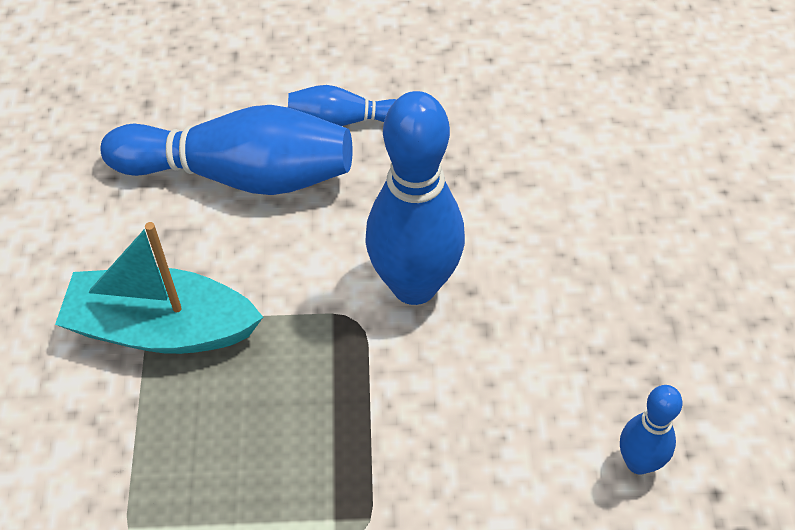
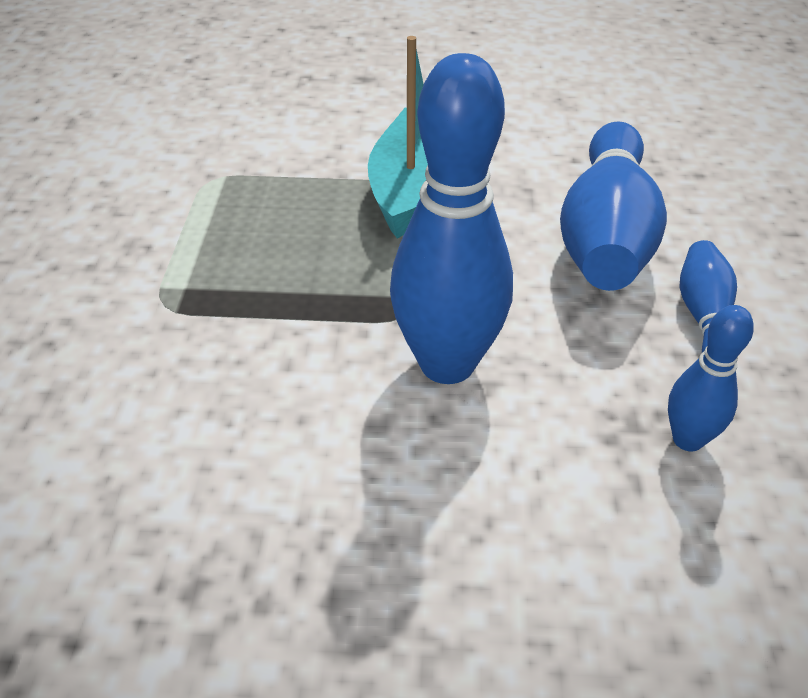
camera: 95 degrees right, 10 degrees down
blue bowling pin [620,385,683,475] -> blue bowling pin moved to [668,305,754,452]

